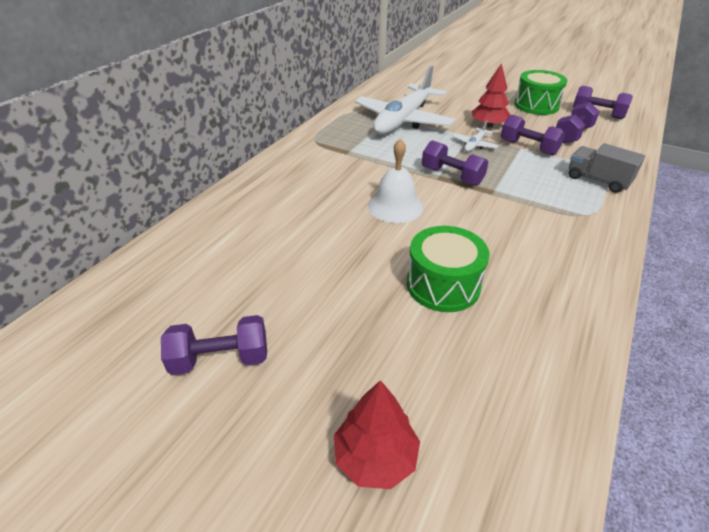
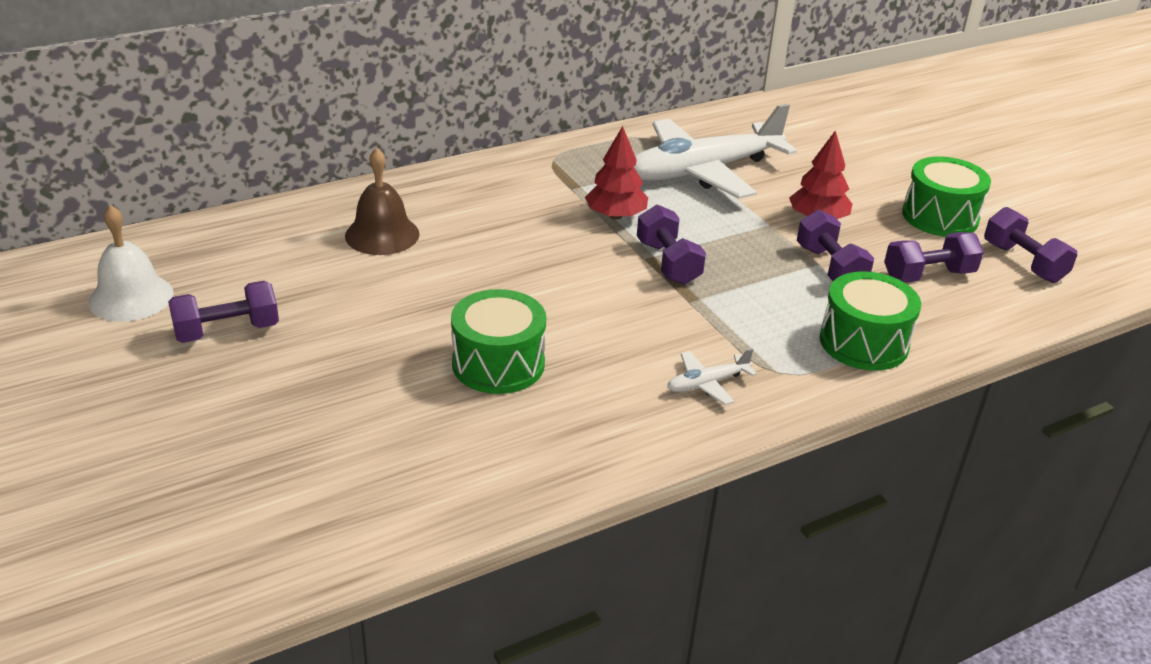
camera: 30 degrees right, 5 degrees down
purple dumbbell [161,315,267,375] -> purple dumbbell turned 45 degrees counterclockwise [168,281,279,343]
red tree [334,380,420,489] -> red tree moved to [585,126,648,220]
white bell [368,139,423,223] -> white bell moved to [88,205,174,322]
white plane [453,120,499,152] -> white plane moved to [667,348,757,405]
grey truck [568,143,645,193] -> green drum [820,271,921,371]
none -> brown bell [345,148,420,255]

